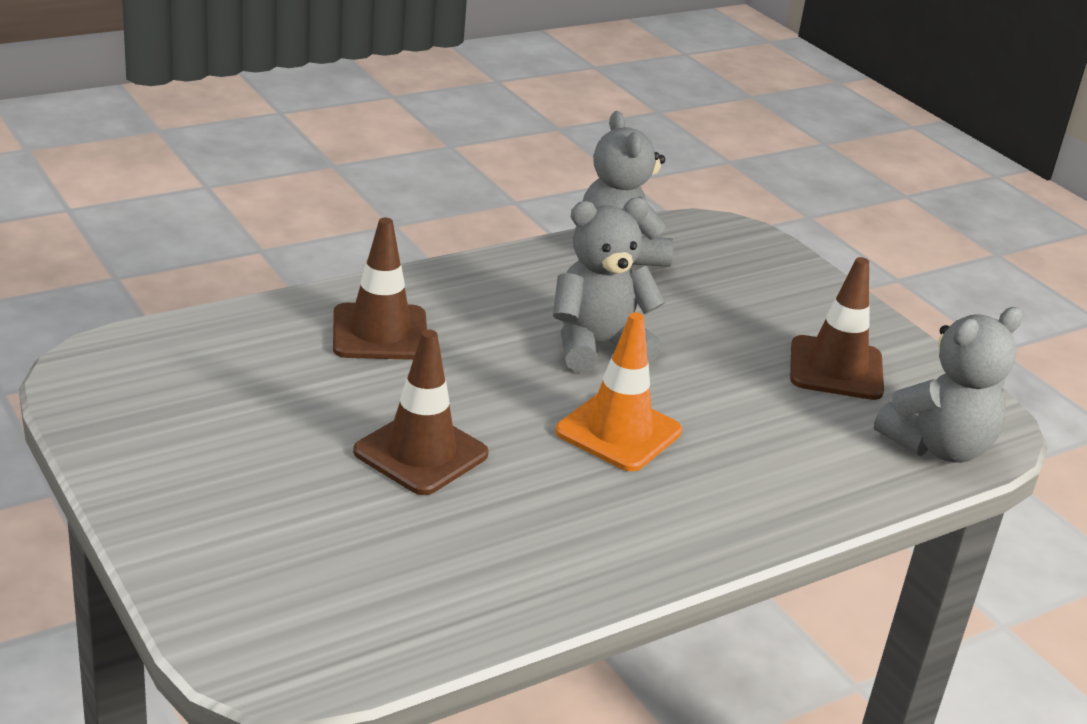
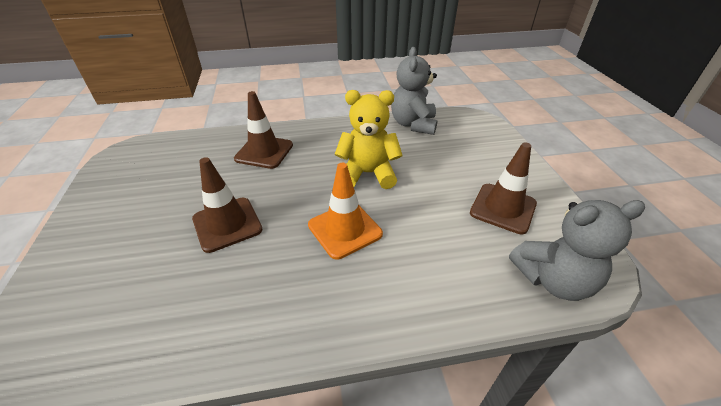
camera: 25 degrees right, 10 degrees up
grey teddy bear [553,197,666,372] -> yellow teddy bear [335,90,403,189]

